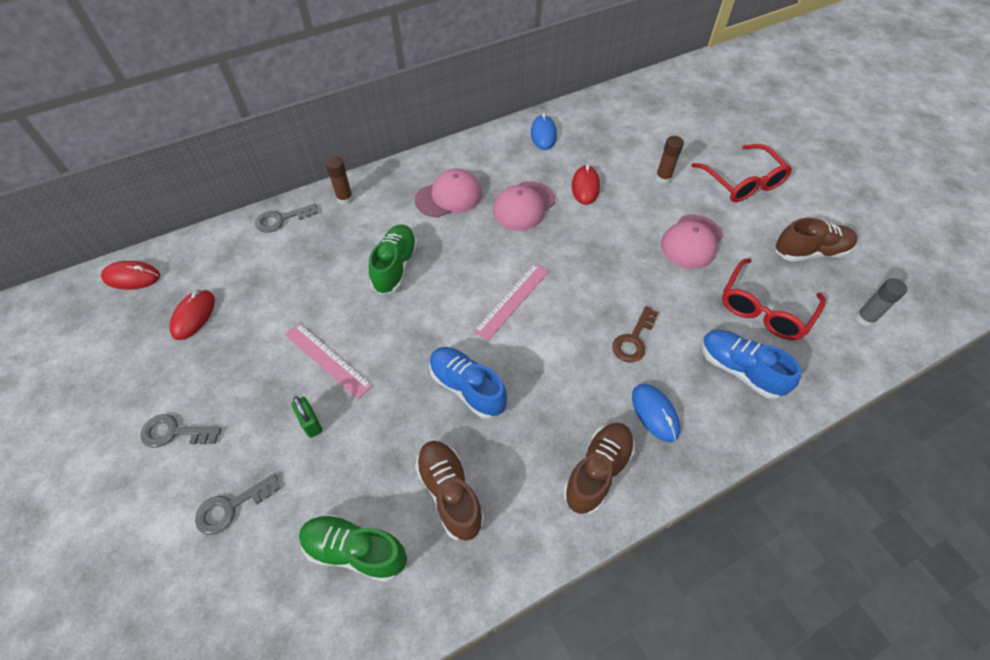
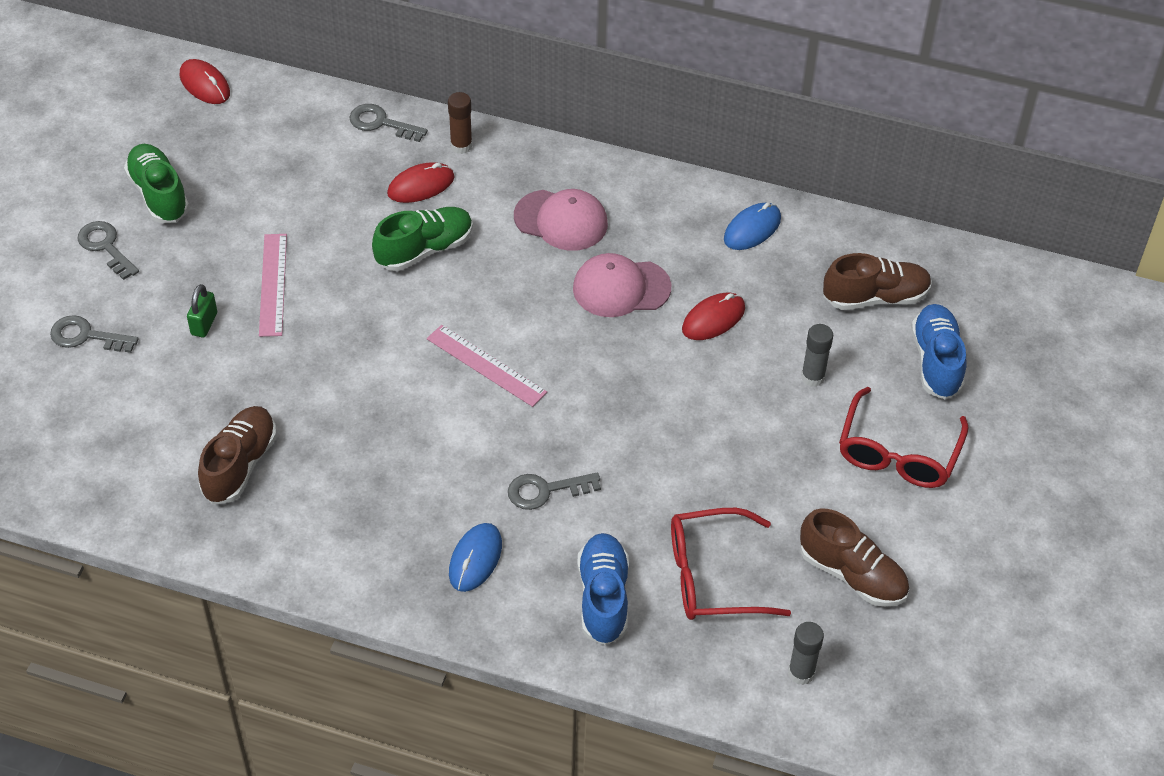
camera: 45 degrees right, 5 degrees down
red mouse [170,289,215,340] -> red mouse moved to [387,162,455,203]
green shoe [299,514,407,582] -> green shoe moved to [124,144,189,223]
blue shoe [429,347,507,419] -> blue shoe moved to [911,304,967,399]
pink ruler [473,263,549,341] -> pink ruler turned 45 degrees clockwise [427,325,547,407]
brown shoe [563,423,635,515] -> brown shoe moved to [823,253,932,310]
brown key [612,306,659,363] -> grey key [508,473,601,510]
brown glue stick [655,136,684,184] -> grey glue stick [801,324,833,387]
pink cap [661,215,723,269] -> none

